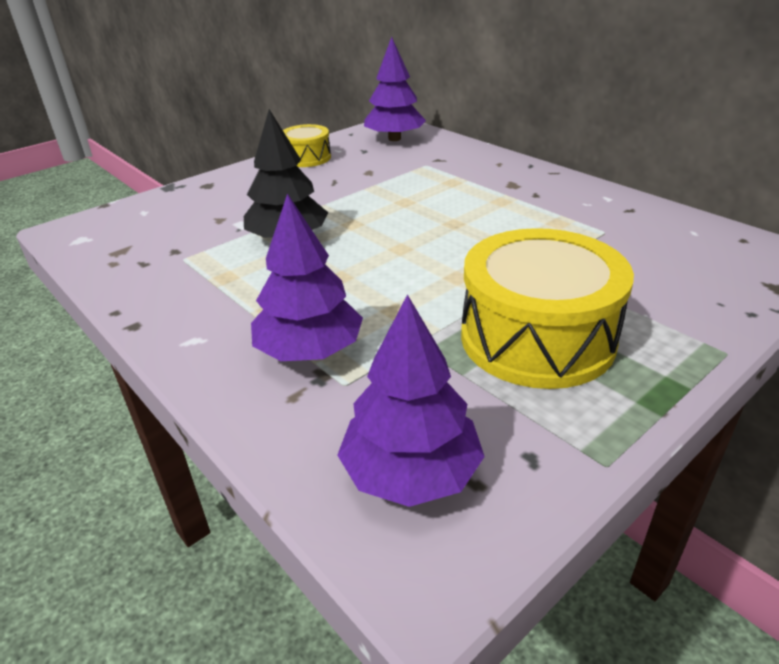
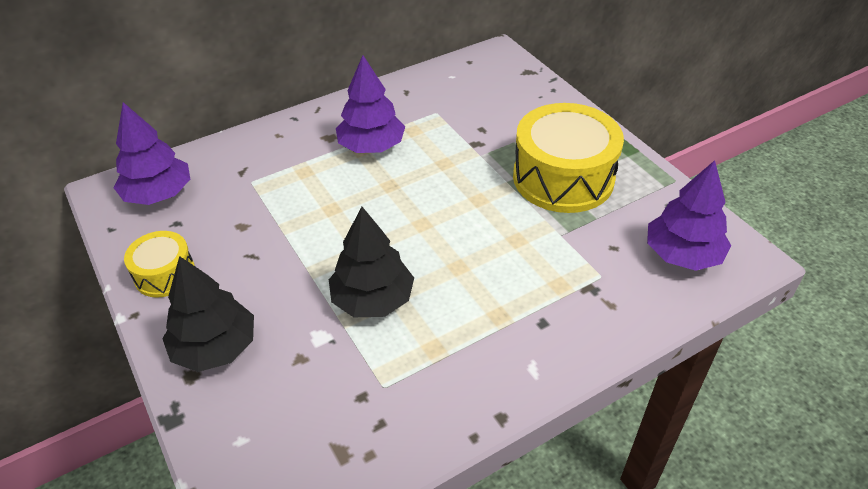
camera: 80 degrees left, 10 degrees up
purple tree [251,194,363,361] -> purple tree moved to [336,55,405,153]
none -> black tree [162,256,254,372]

